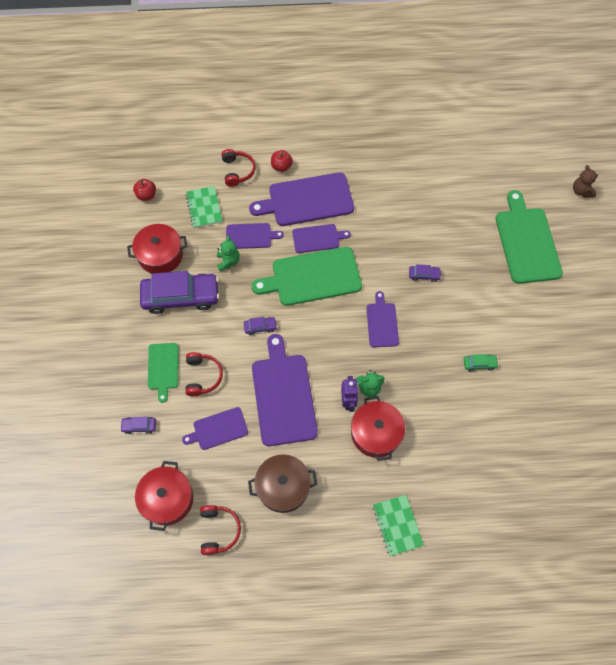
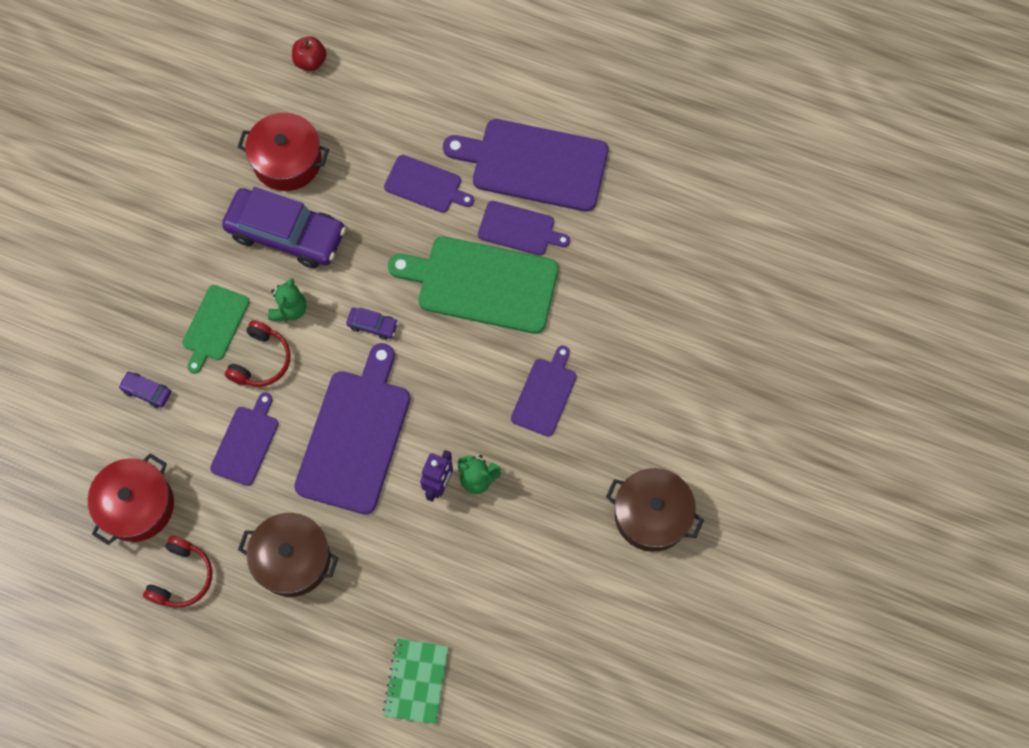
camera: 25 degrees right, 5 degrees up
purple cutting board [182,407,248,450] -> purple cutting board turned 105 degrees clockwise [210,392,279,486]
green notebook [186,186,223,228] -> none
green teddy bear [217,236,240,271] -> green teddy bear moved to [268,278,306,321]
red headphones [221,149,256,187] -> none
red apple [271,150,293,172] -> none
red pot [351,396,405,461] -> none
purple car [409,264,441,282] -> none
green car [464,354,499,371] -> brown pot [606,468,704,552]
green cutting board [496,190,563,284] -> none
brown teddy bear [573,165,598,197] -> none

